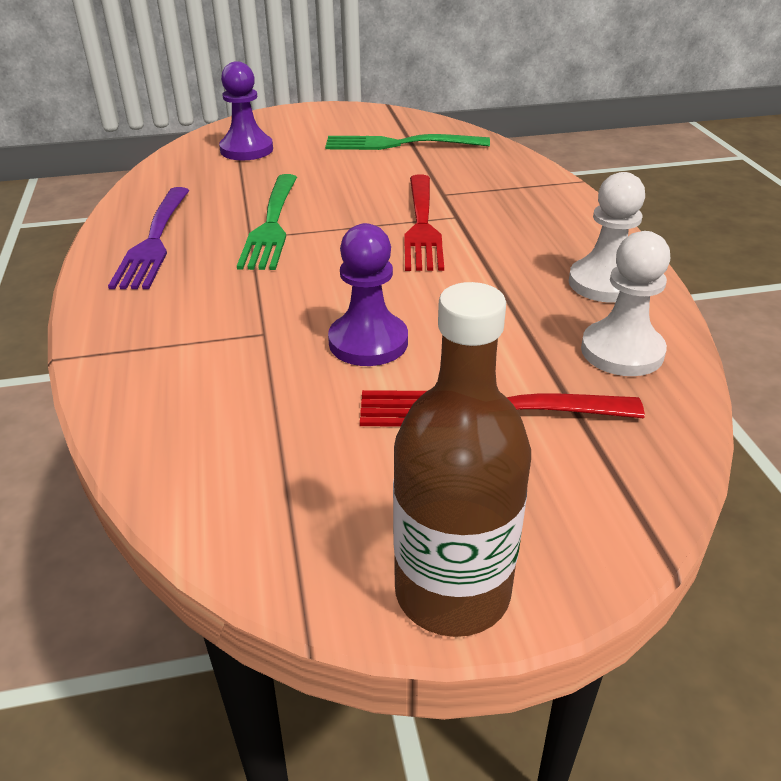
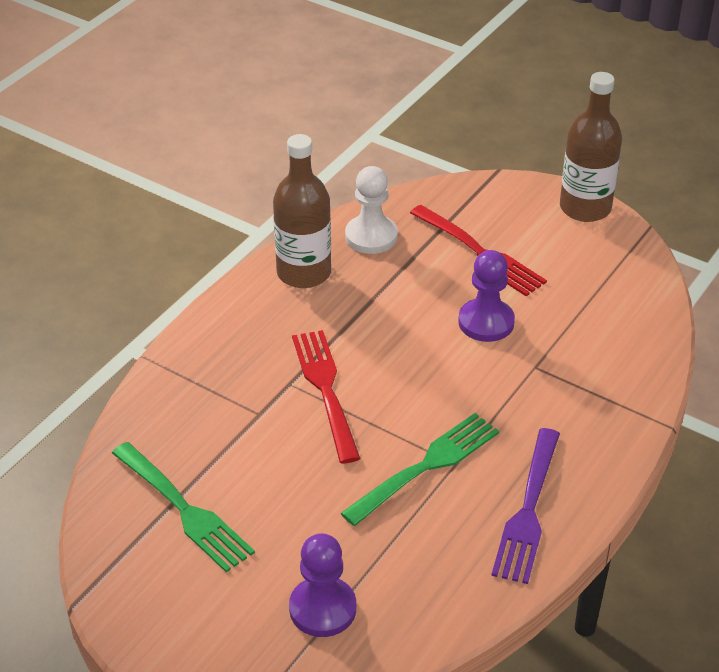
camera: 135 degrees left, 5 degrees up
purple fork [108,187,190,289] -> purple fork turned 150 degrees clockwise [491,428,560,584]
red fork [404,175,444,271] -> red fork turned 60 degrees counterclockwise [292,330,361,463]
white pawn [569,172,645,303] -> brown bottle [273,134,331,288]

